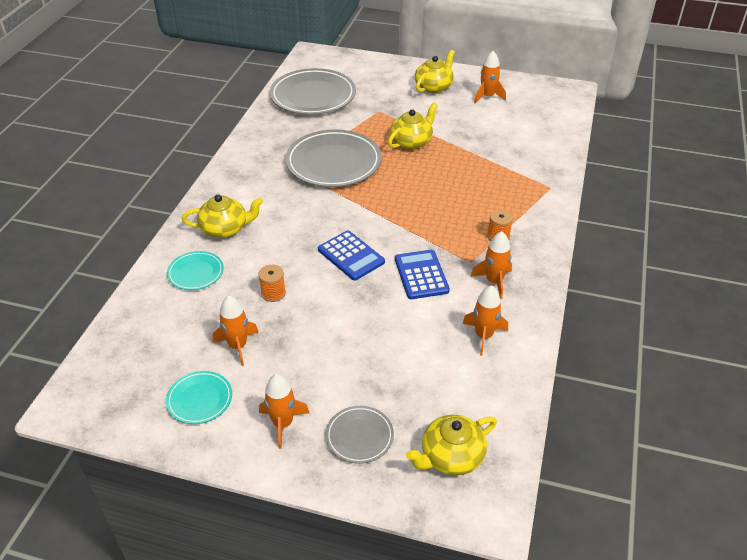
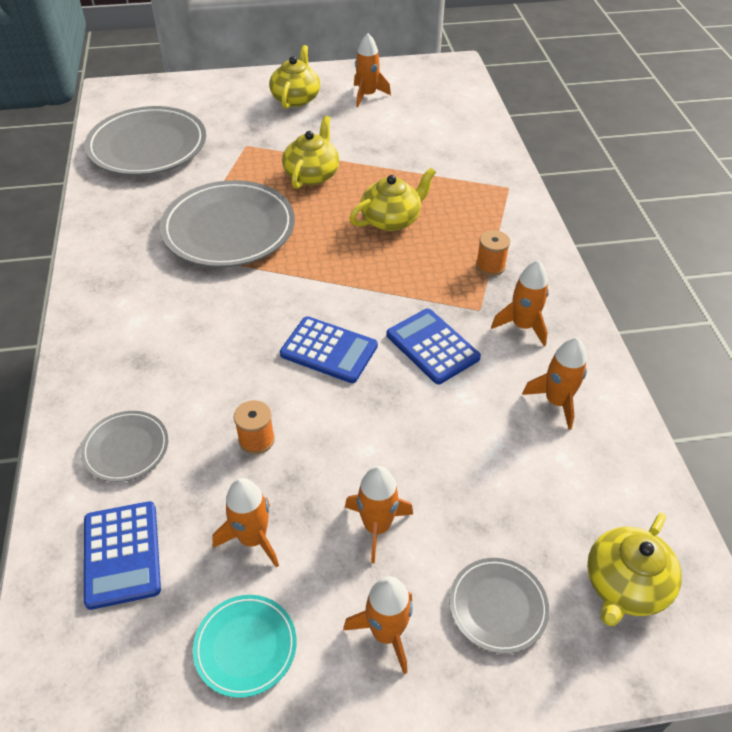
camera: 25 degrees left, 5 degrees up
turquoise plate [167,251,224,290] -> grey plate [80,411,168,482]
yellow teapot [182,194,263,238] -> yellow teapot moved to [349,168,436,231]
none -> blue calculator [84,501,161,610]
none -> orange rocket [345,466,413,563]

